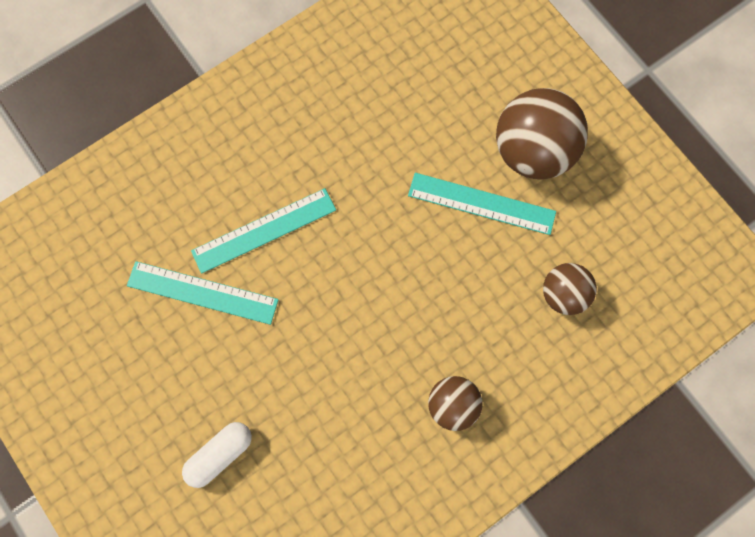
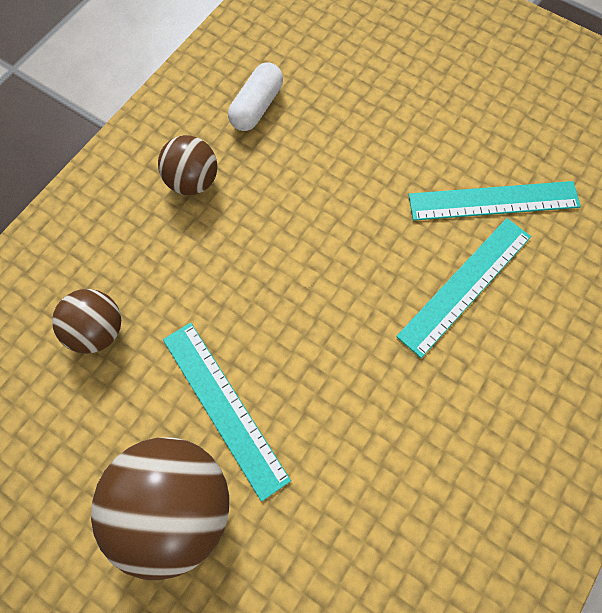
camera: 160 degrees right, 5 degrees down
white capsule [182,422,252,488] -> white capsule moved to [228,62,283,131]
turquoise ruler [408,173,556,235] -> turquoise ruler turned 60 degrees clockwise [163,323,291,502]

